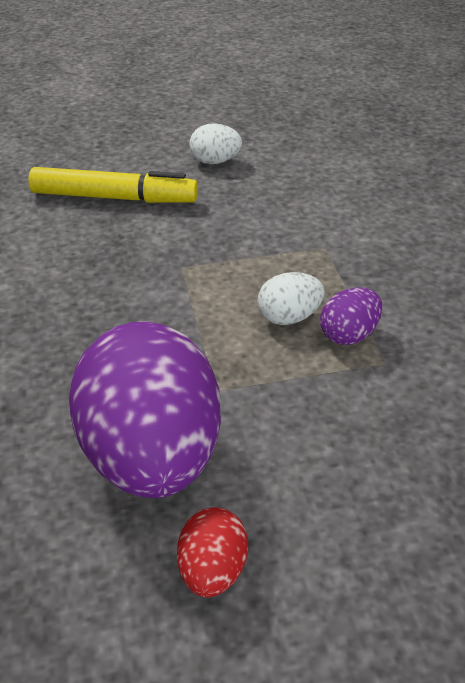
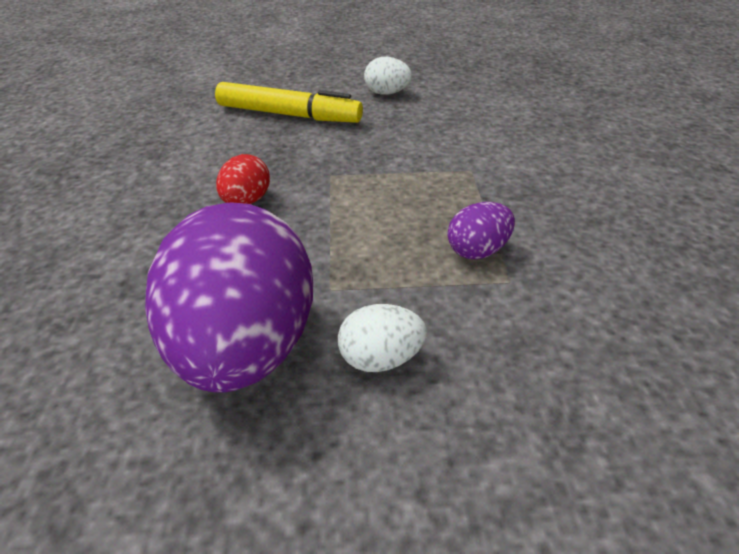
camera: 10 degrees right, 0 degrees up
red egg [177,507,248,598] -> red egg moved to [216,154,270,204]
white egg [257,272,325,325] -> white egg moved to [338,304,427,372]

